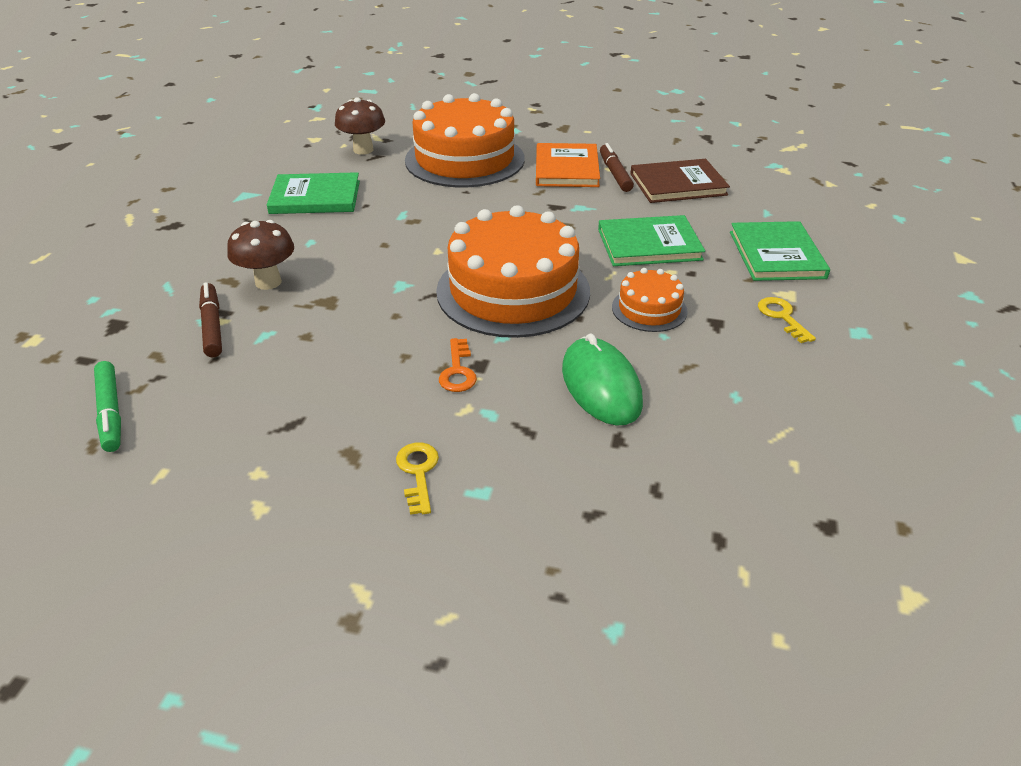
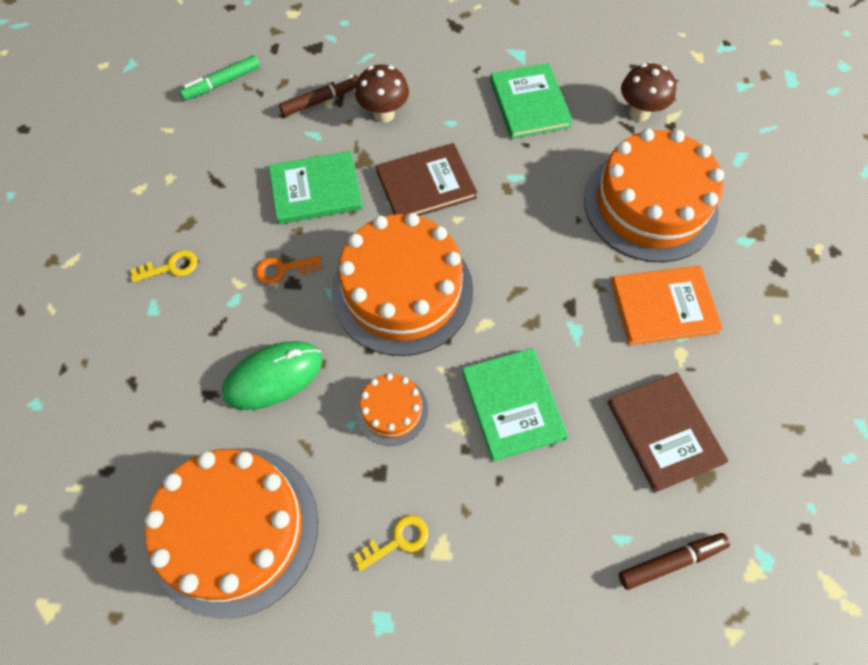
camera: 80 degrees right, 25 degrees up
brown marker [600,143,634,192] -> brown marker moved to [619,533,730,590]
green book [730,221,830,281] -> green book moved to [269,151,363,224]
none -> orange cake [145,448,318,619]
none -> brown book [376,143,477,216]

